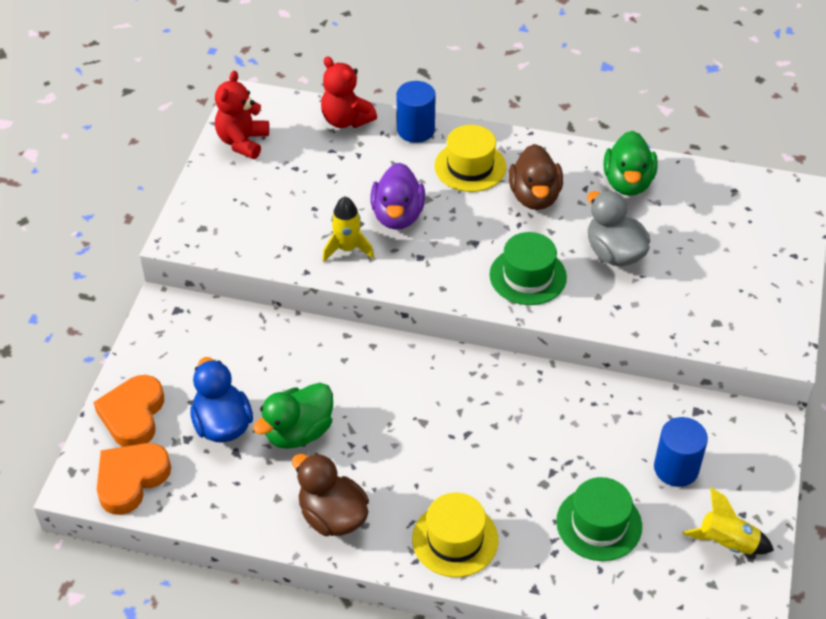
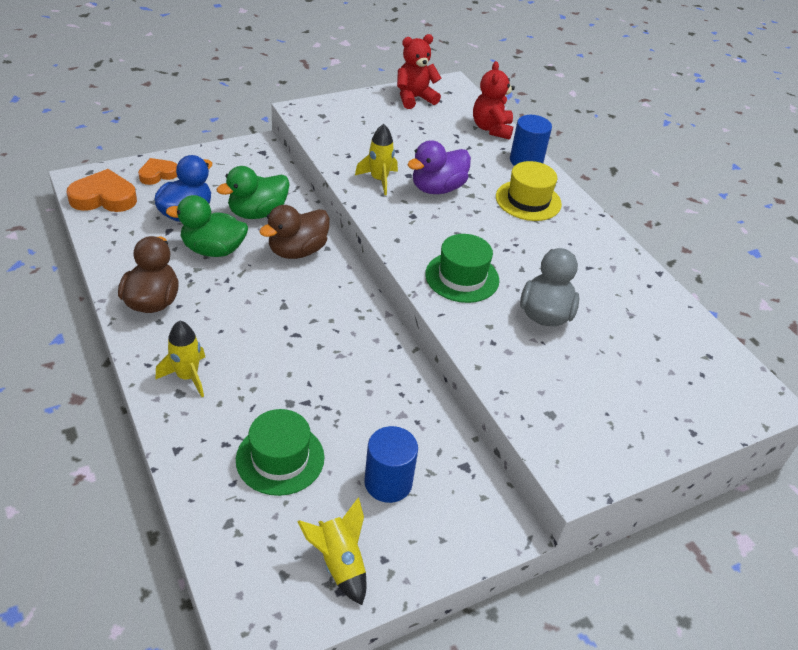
camera: 45 degrees right, 5 degrees down
orange heart [93,375,164,447] -> orange heart [138,158,177,185], size x0.63
yellow hat [412,493,499,577] -> yellow rocket [156,321,205,397]
brown duck [509,144,563,210] -> brown duck moved to [259,205,330,259]
green duck [604,131,658,196] -> green duck moved to [216,166,290,219]

